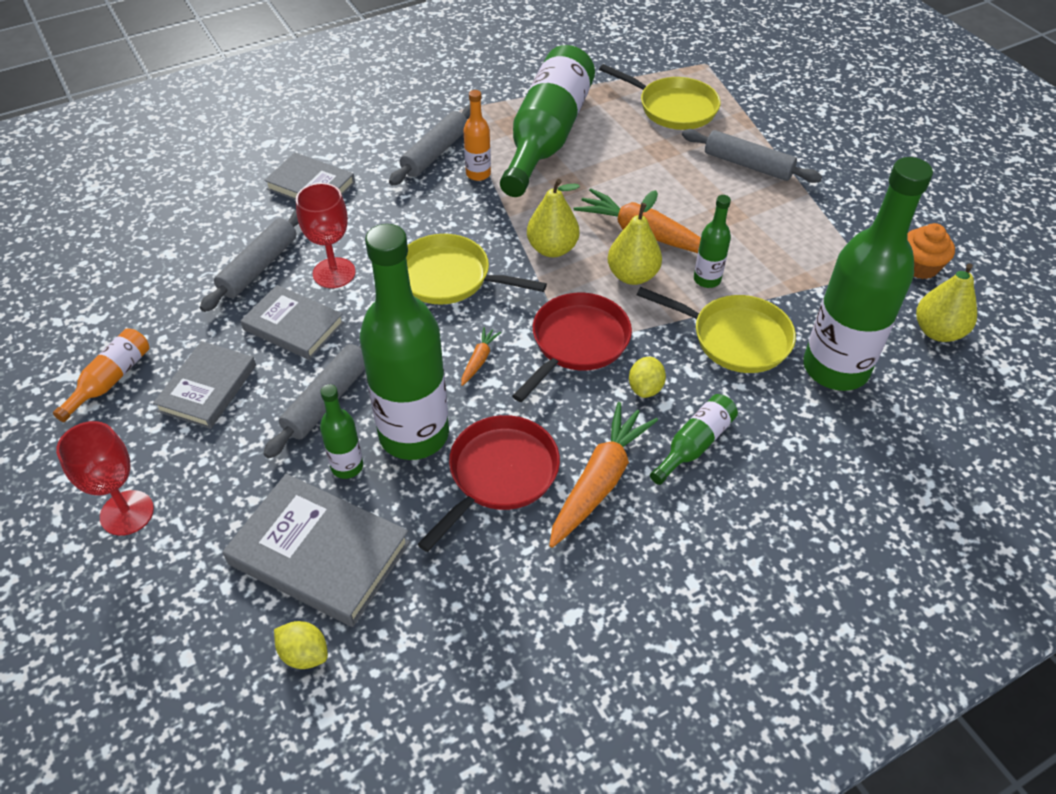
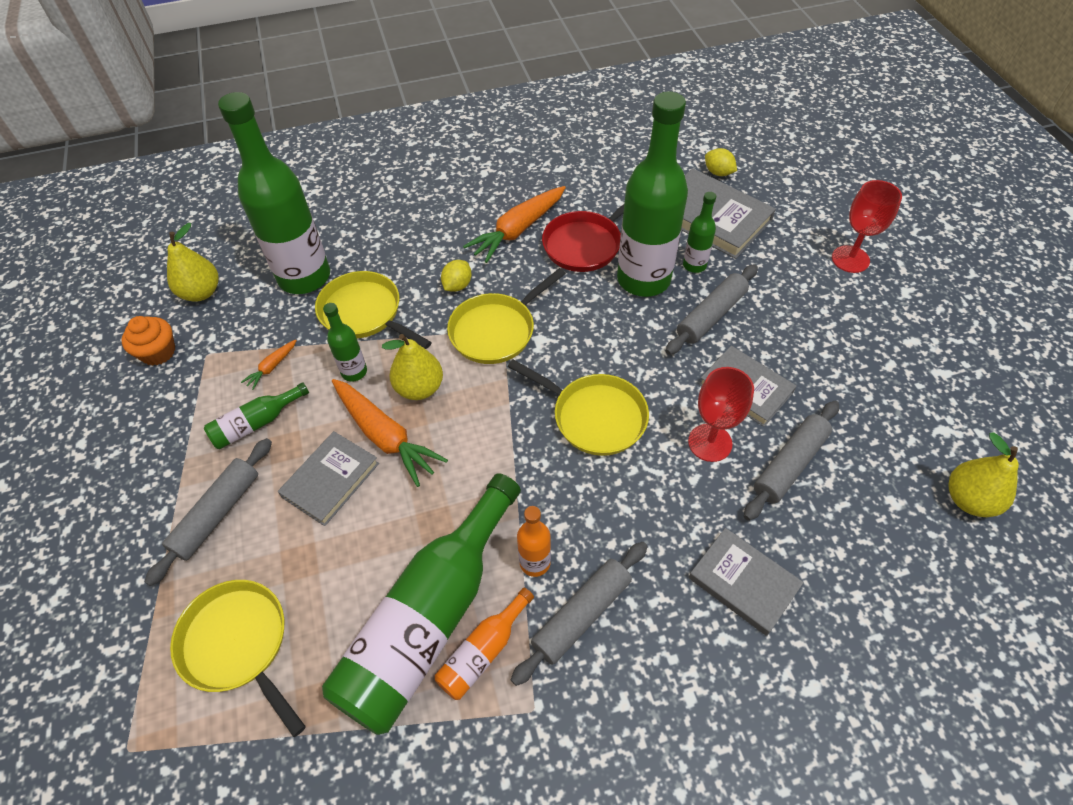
camera: 165 degrees left, 5 degrees up
orange bottle [53,328,149,422] -> orange bottle moved to [435,587,534,700]
grey book [153,341,256,429] -> grey book moved to [278,431,379,526]
orange carrot [461,327,501,386] -> orange carrot moved to [241,340,297,390]
red pan [512,293,632,402] -> yellow pan [447,268,566,364]
yellow pear [527,179,580,257] -> yellow pear moved to [948,432,1019,517]
green bottle [650,394,738,485] -> green bottle moved to [204,382,309,449]
grey rolling pin [682,129,822,183] -> grey rolling pin turned 75 degrees clockwise [145,438,272,586]

